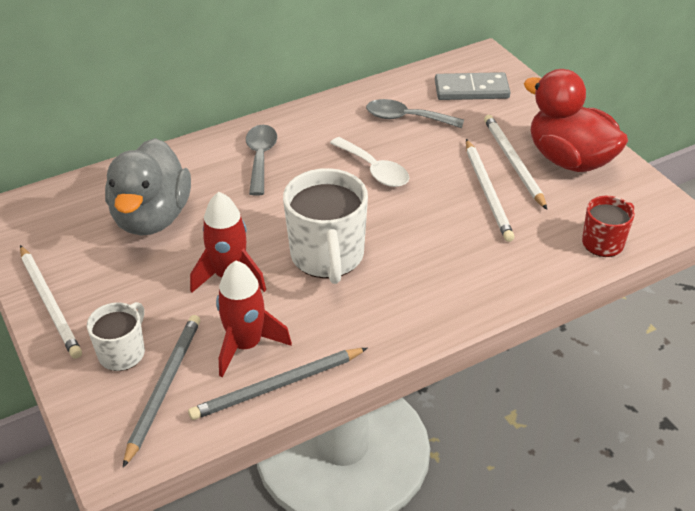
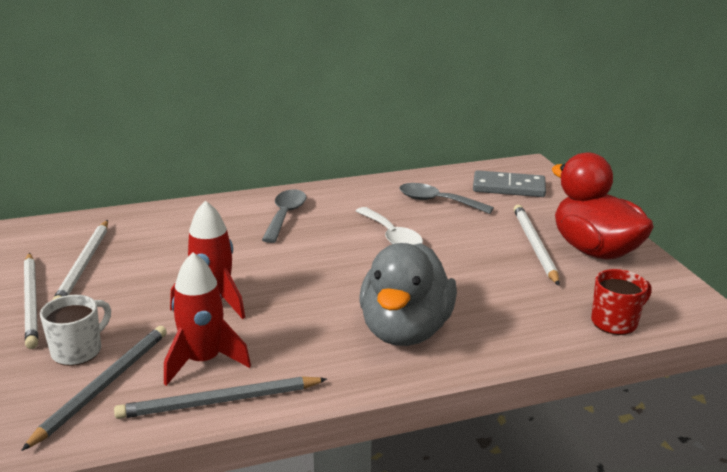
camera: 10 degrees right, 15 degrees down
grey duck [105,138,191,236] -> grey duck moved to [360,243,457,346]
white mug [283,168,368,284] -> none
white pencil [466,139,515,242] -> white pencil moved to [52,220,108,300]

